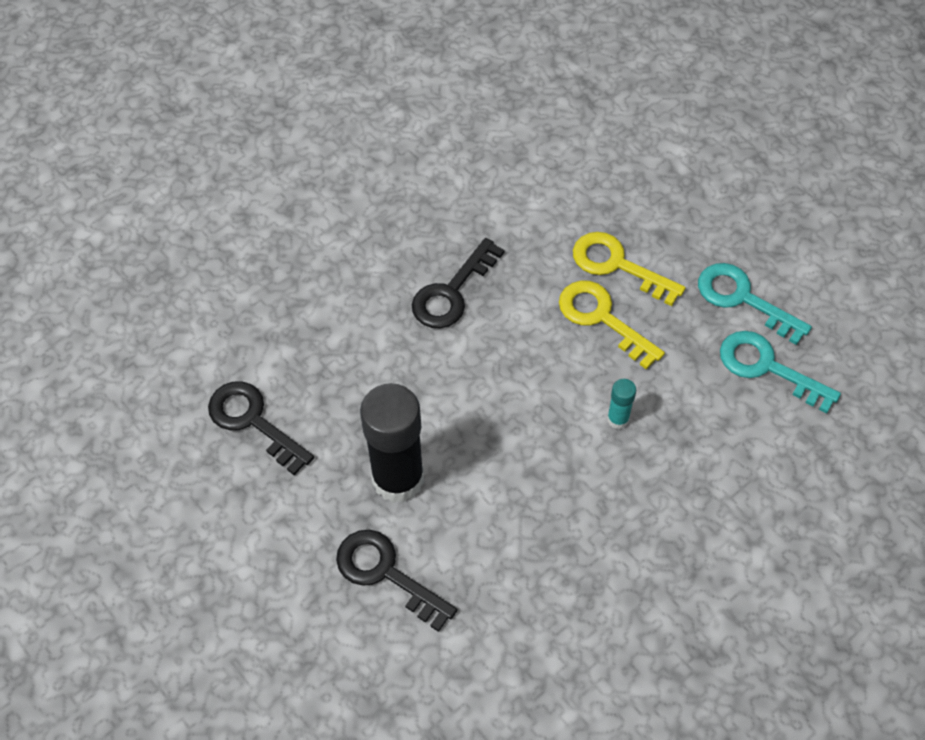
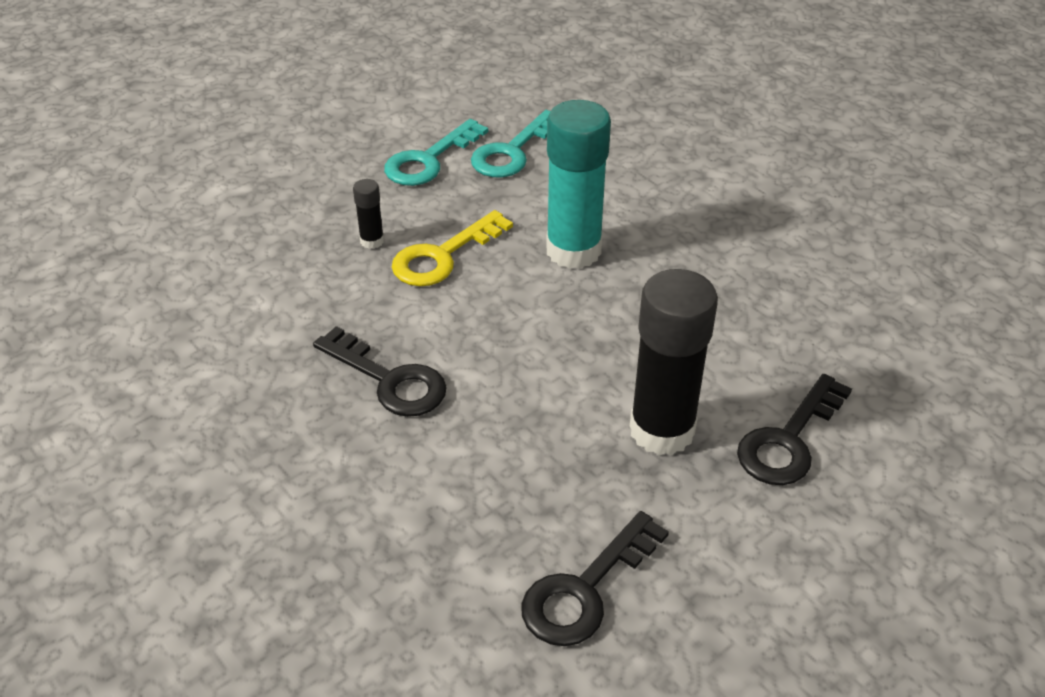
camera: 90 degrees left, 15 degrees down
yellow key [573,232,686,306] -> black glue stick [353,179,384,249]
turquoise glue stick [607,379,636,429] -> turquoise glue stick [546,100,611,269], size x2.29

